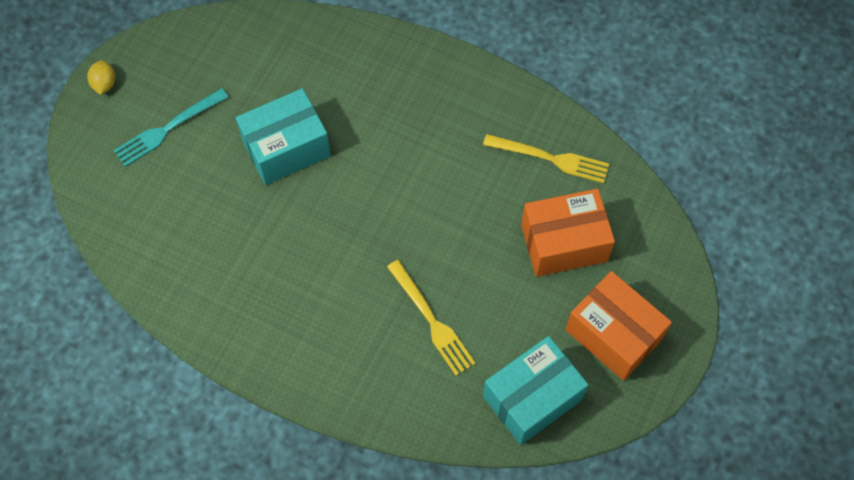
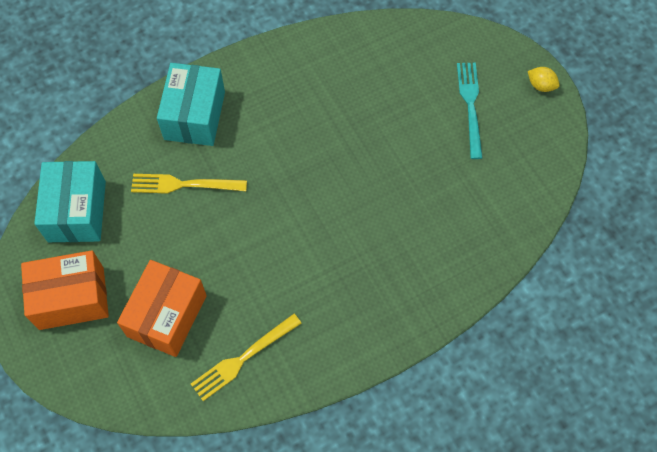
camera: 125 degrees right, 0 degrees up
turquoise box [236,88,331,185] -> turquoise box moved to [157,63,225,146]

